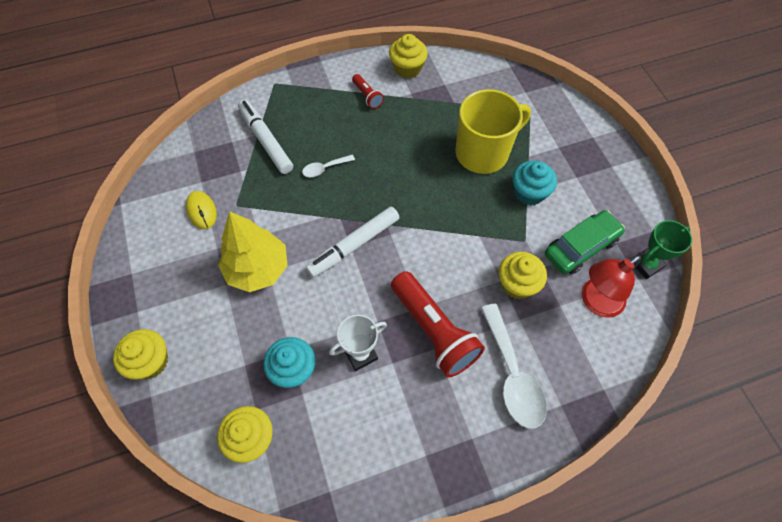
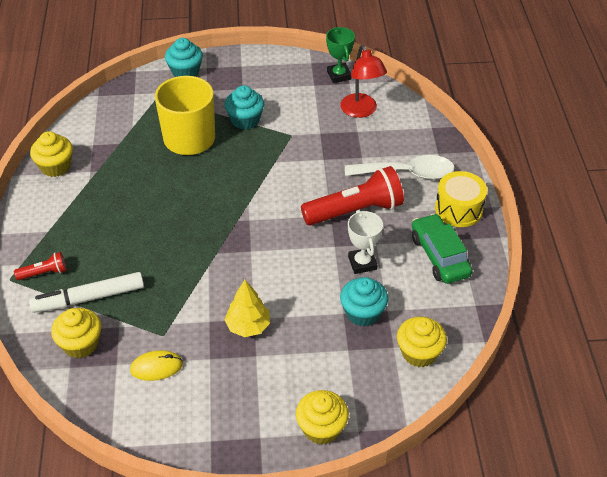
camera: 75 degrees left, 15 degrees down
yellow tree [218,211,288,292] -> yellow tree [225,280,270,337], size x0.65
white spoon [302,155,355,177] -> none
white marker [306,206,400,277] -> none
red flashlight [352,74,384,109] -> red flashlight moved to [14,252,67,280]
yellow cupcake [499,252,547,299] -> yellow cupcake moved to [51,308,101,358]
green car [545,210,625,275] -> green car moved to [412,213,472,284]
none -> turquoise cupcake [165,38,203,77]
none -> yellow drum [435,171,487,227]

